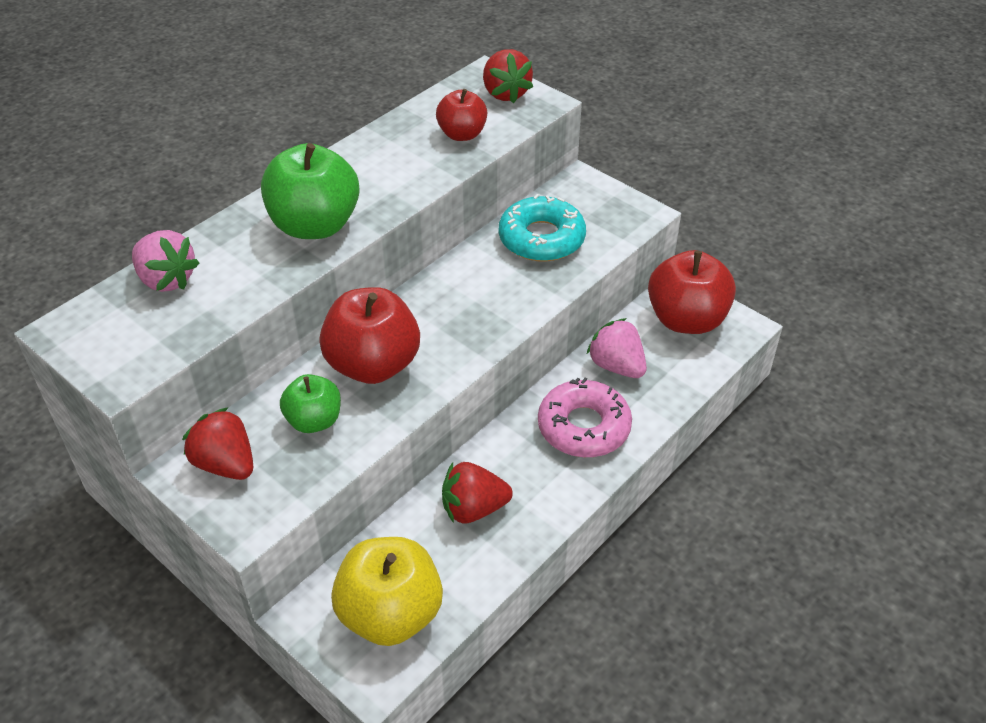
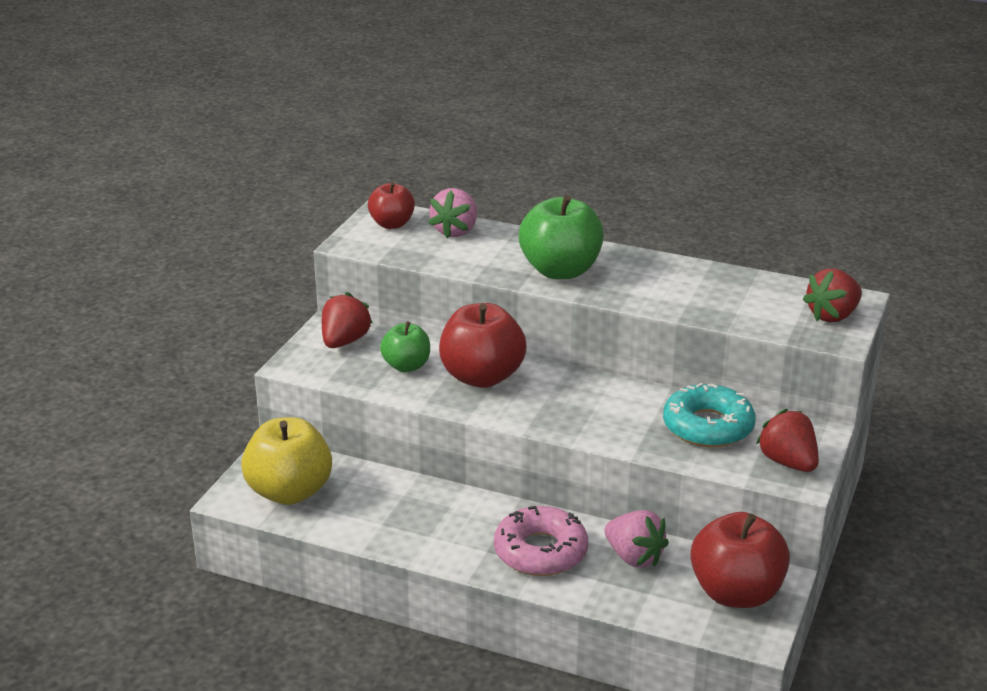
camera: 70 degrees right, 15 degrees down
red apple [436,89,487,141] -> red apple moved to [368,182,415,229]
red strawberry [442,462,513,523] -> red strawberry moved to [756,409,819,472]
pink strawberry [587,318,647,378] -> pink strawberry turned 105 degrees clockwise [604,510,669,567]

